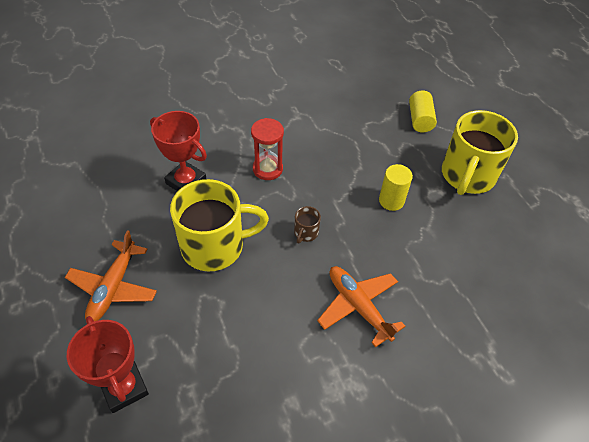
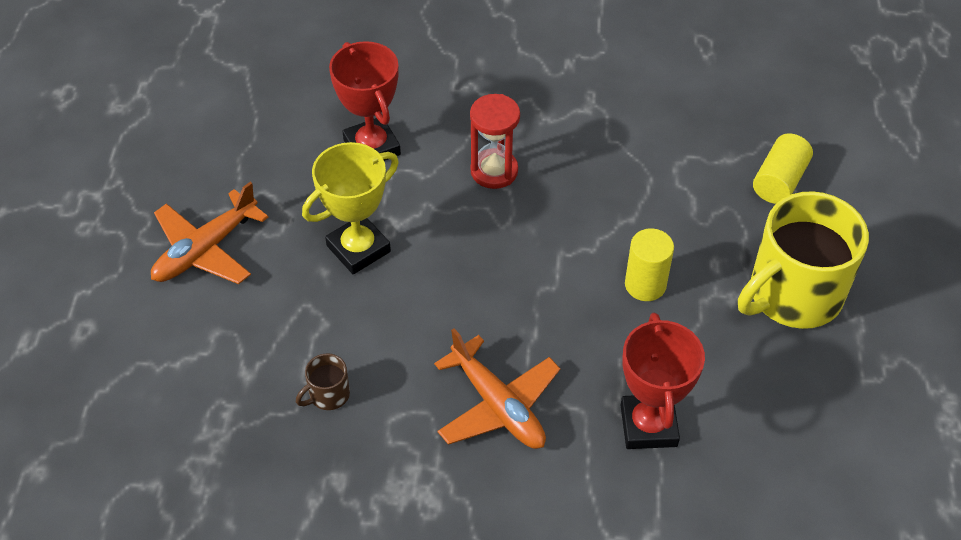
camera: 30 degrees right, 0 degrees up
red trophy [67,316,149,413] -> red trophy moved to [621,313,705,449]
yellow mug [170,179,269,271] -> yellow trophy [302,142,399,274]
brown mug [294,206,321,243] -> brown mug moved to [296,353,350,410]
orange plane [317,266,405,347] -> orange plane turned 150 degrees clockwise [434,328,560,449]

